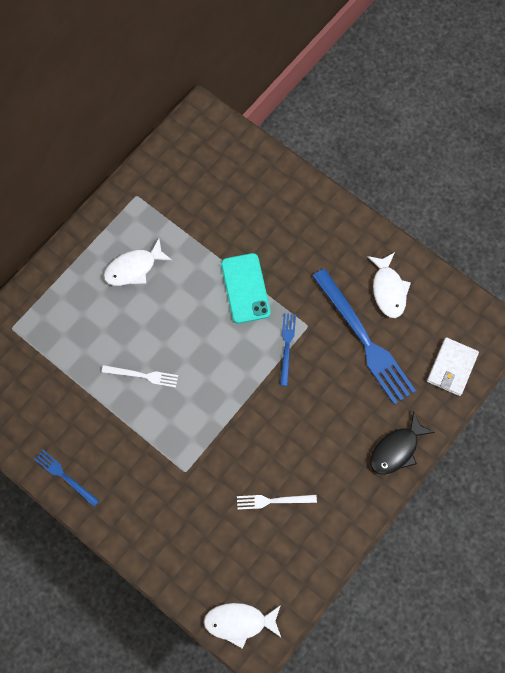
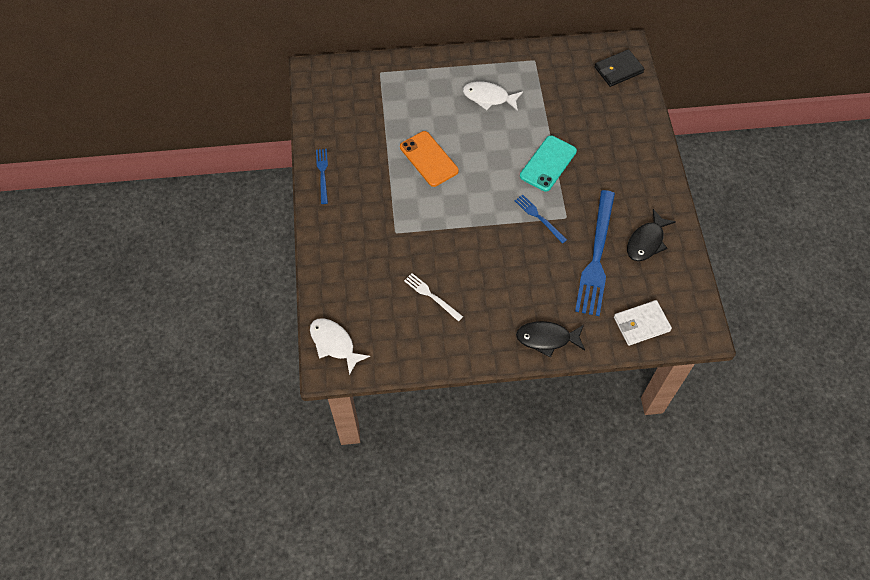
camera: 45 degrees right, 10 degrees down
white fork [101,365,178,388] -> orange phone [400,131,459,187]
blue fork [280,313,296,386] -> blue fork turned 90 degrees counterclockwise [514,194,567,244]
white fish [367,252,411,318] -> black fish [627,209,676,261]
none -> black wallet [595,49,644,87]

